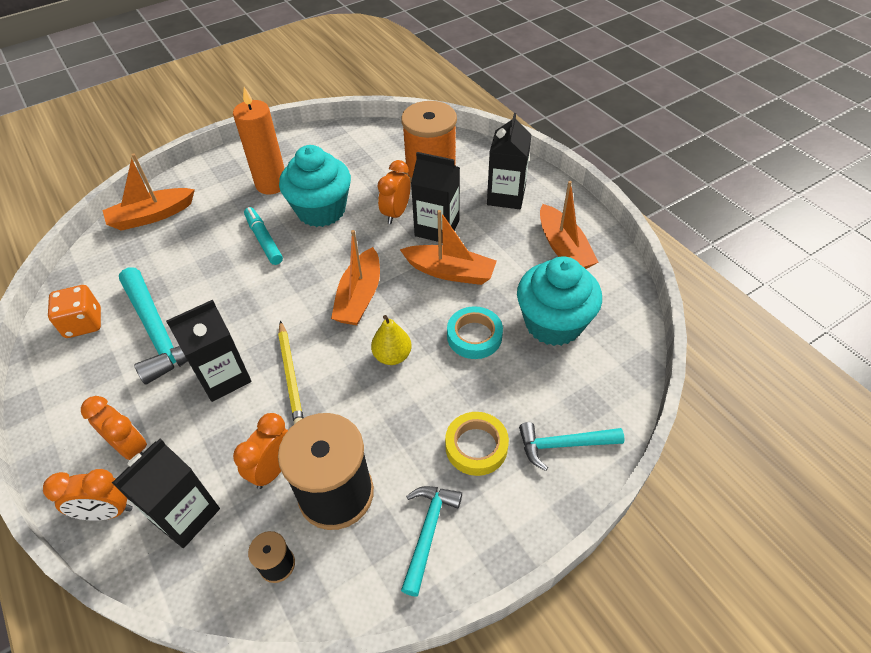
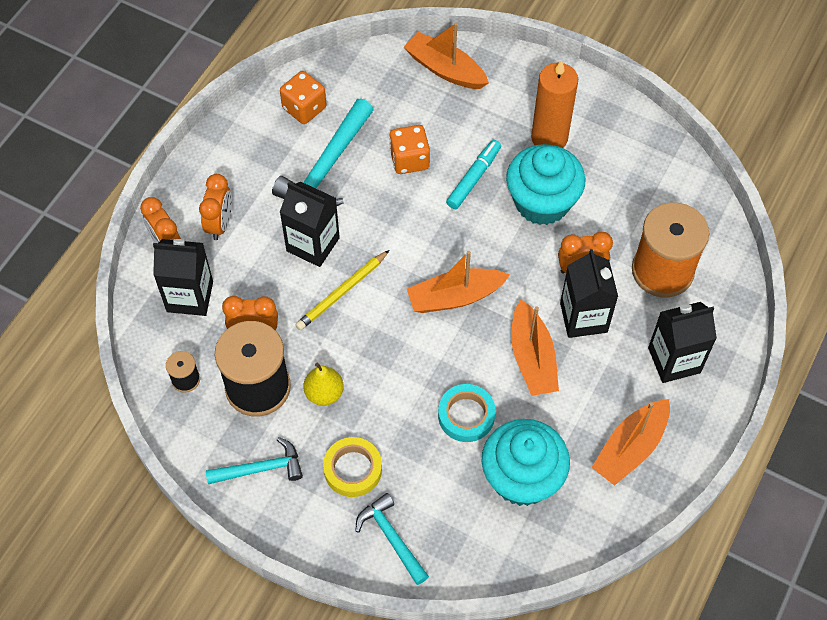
camera: 60 degrees right, 10 degrees up
yellow pear [371,315,412,365] -> yellow pear moved to [303,363,344,406]
none -> orange dice [389,125,430,174]

